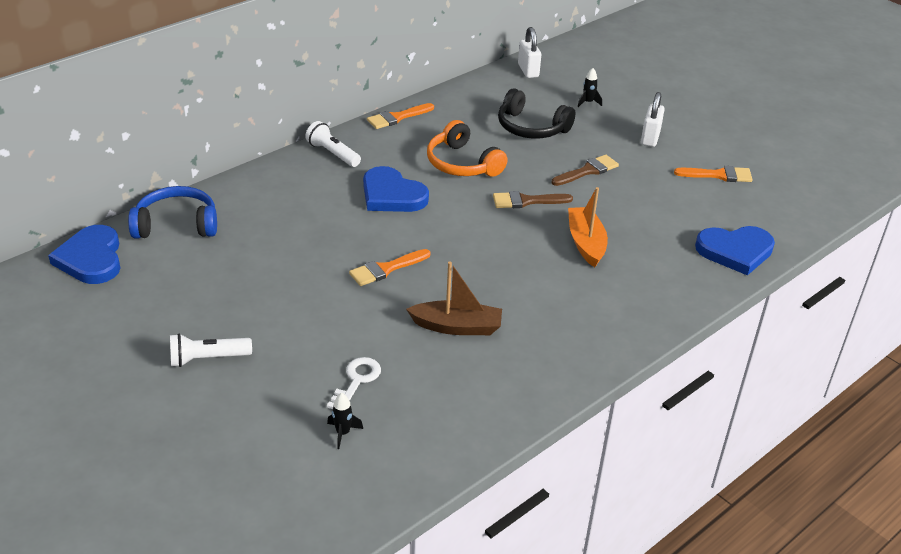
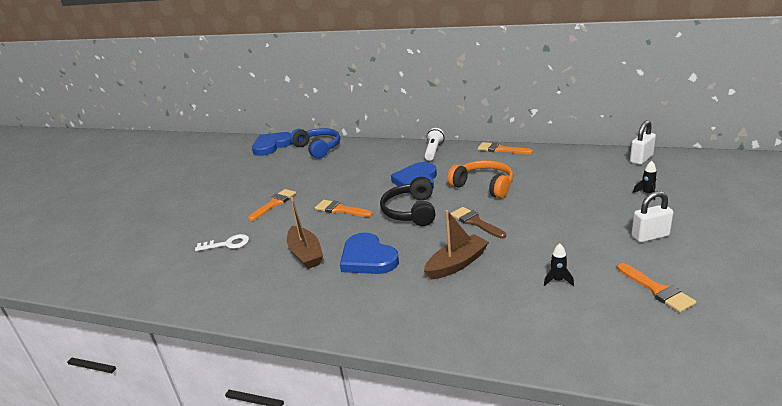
camera: 65 degrees right, 10 degrees down
white flashlight [170,333,252,367] -> none
black rocket [327,393,363,449] -> black rocket moved to [544,243,574,286]
orange headphones [427,120,508,177] -> orange headphones turned 105 degrees clockwise [447,160,514,198]
black headphones [498,88,575,139] -> black headphones moved to [380,177,435,226]
brown brush [552,155,619,186] -> none
orange boat [568,187,608,267] -> brown boat [424,210,489,279]
blue heart [695,226,775,275] -> blue heart moved to [340,232,399,274]
none -> orange brush [248,189,296,221]

